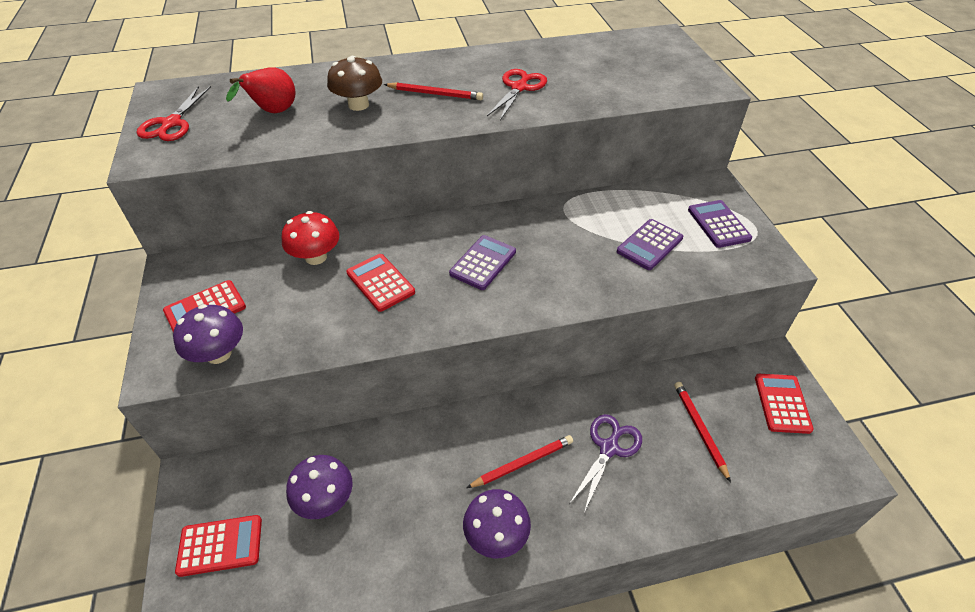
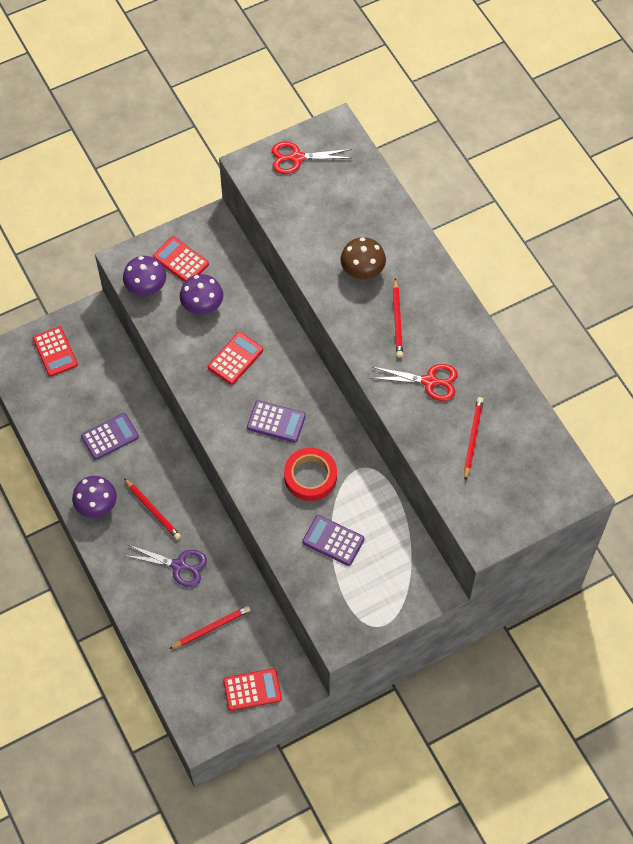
camera: 75 degrees right, 15 degrees up
red pear [226,67,295,113] -> none
red mushroom [282,211,339,265] -> none
purple mushroom [286,455,353,519] -> purple mushroom moved to [180,274,223,315]
purple calculator [688,200,752,248] -> purple calculator moved to [81,413,139,460]
none -> red tape [284,448,337,501]
none -> red pencil [464,397,484,481]

